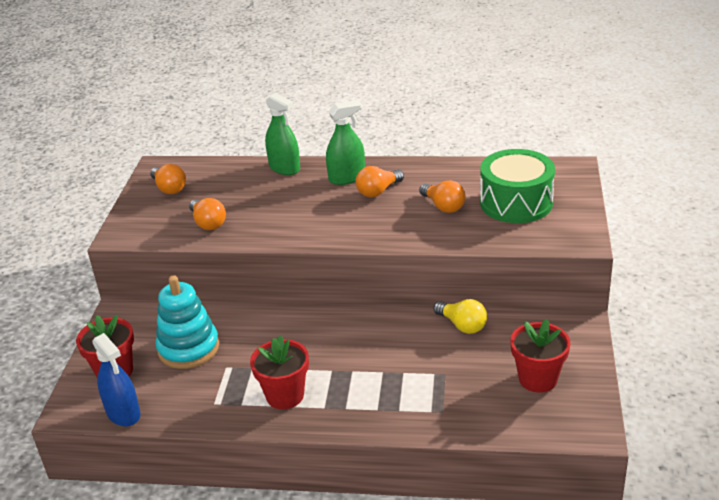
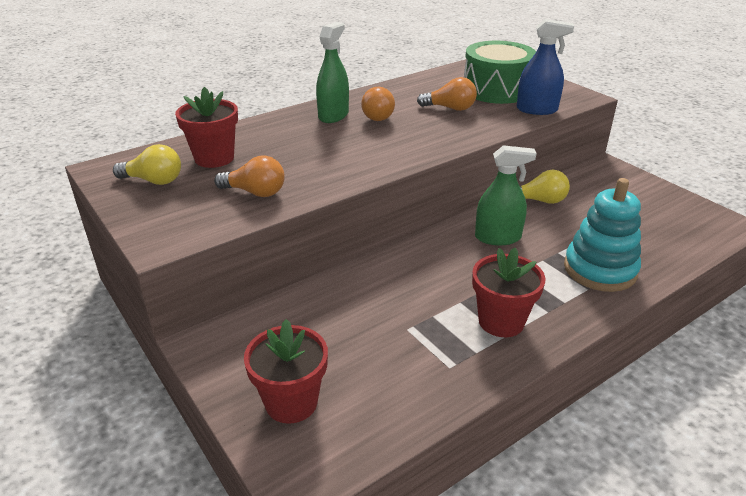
camera: 45 degrees left, 0 degrees up
blue spray bottle [92,333,141,426] -> blue spray bottle moved to [517,19,574,115]
orange light bulb [150,164,186,194] -> yellow light bulb [113,144,181,185]
turquoise stacking toy [155,275,219,369] -> turquoise stacking toy moved to [564,178,641,292]
green spray bottle [265,93,300,175] -> green spray bottle moved to [475,145,537,245]
red flower pot [510,319,570,393] -> red flower pot moved to [175,87,238,168]

